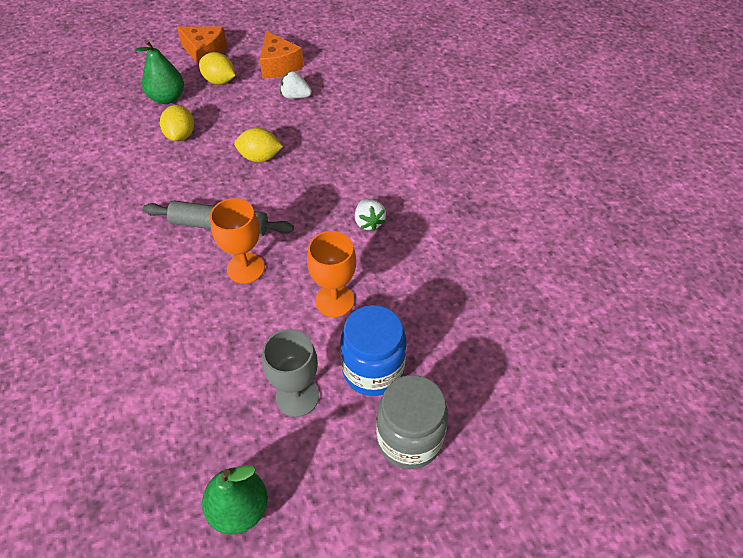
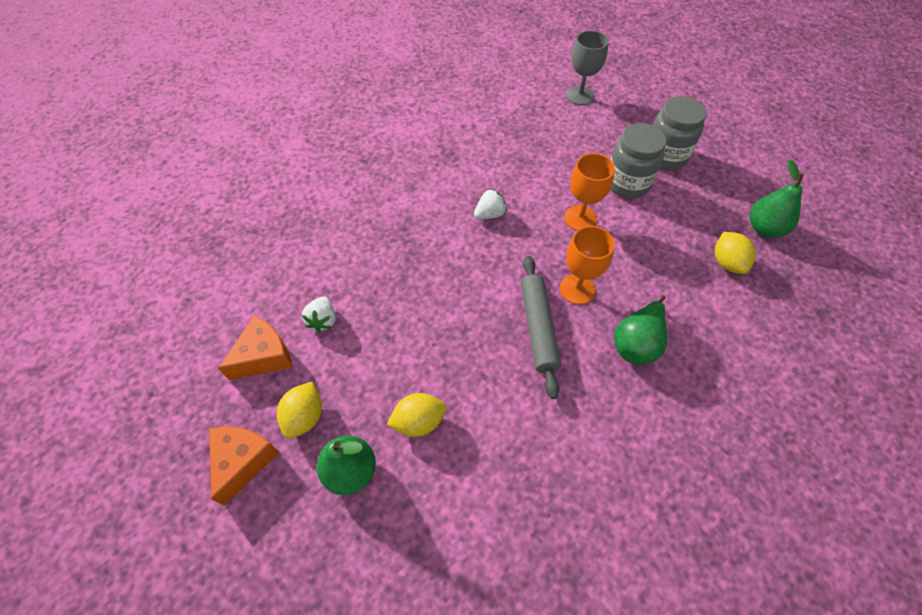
camera: 105 degrees left, 5 degrees up
yellow lemon [234,128,283,162] -> yellow lemon moved to [715,232,756,274]
grey goblet [262,329,319,417] -> grey goblet moved to [566,30,609,105]
blue jar [340,305,407,396] -> grey jar [610,123,667,198]
none -> green pear [614,295,667,365]

